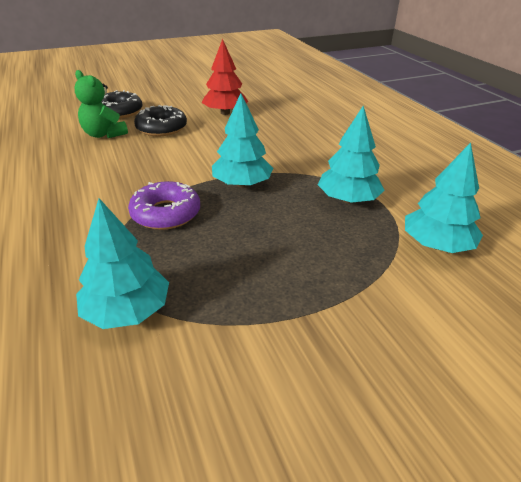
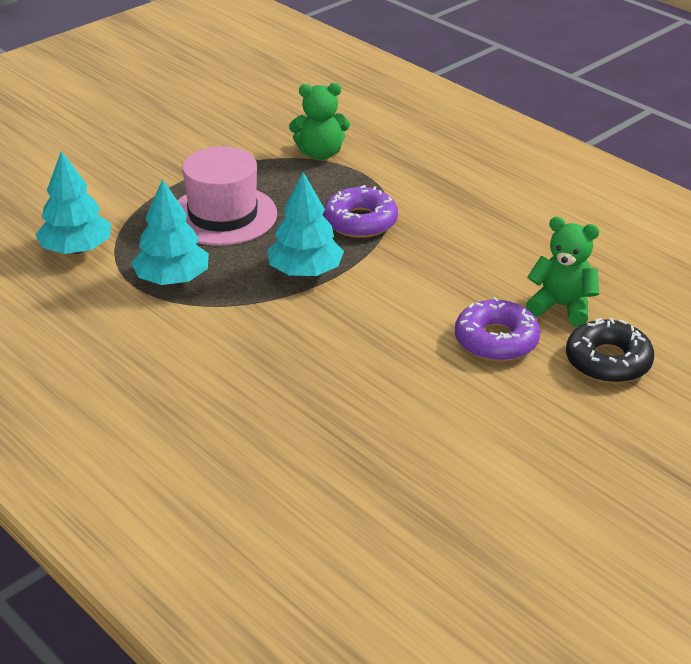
camera: 160 degrees right, 0 degrees up
turquoise tree [76,198,169,329] -> green teddy bear [289,83,350,160]
black donut [134,105,187,136] -> purple donut [455,297,540,361]
red tree [201,39,249,115] -> none
none -> pink hat [177,146,277,246]

